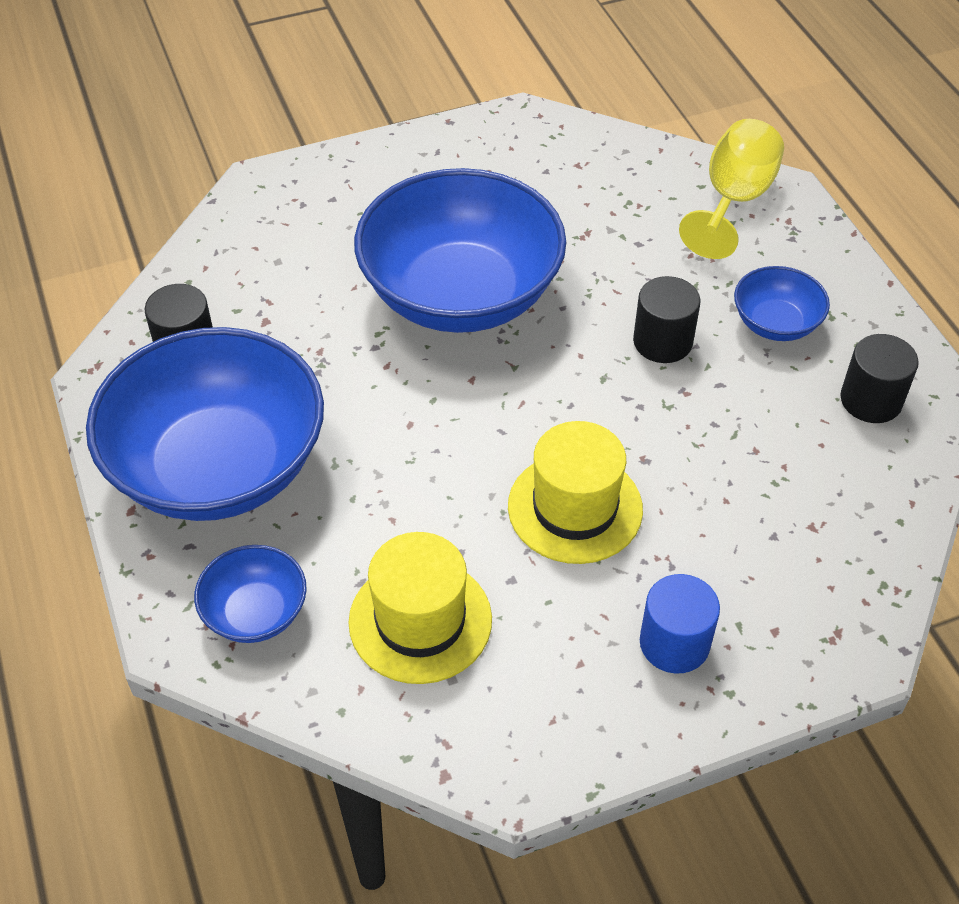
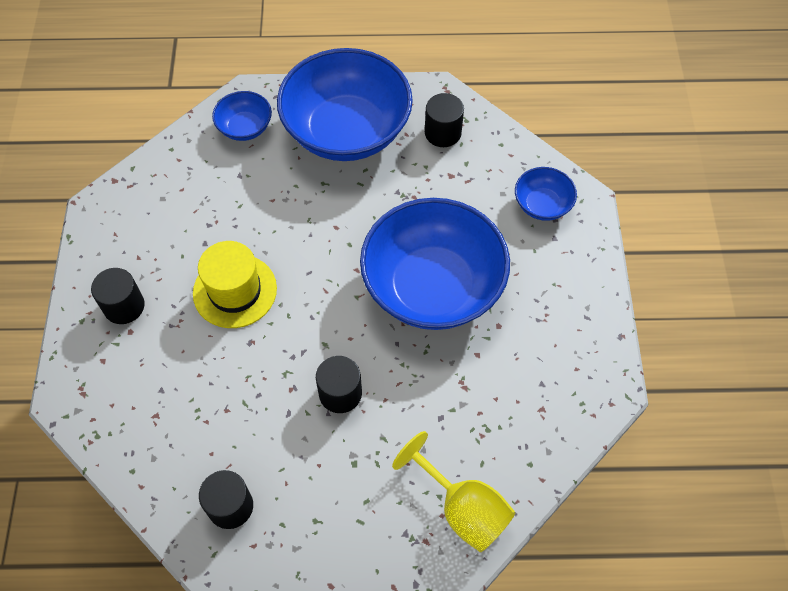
camera: 110 degrees right, 10 degrees up
yellow hat [348,532,492,684] -> none
blue cylinder [640,574,720,674] -> black cylinder [91,268,145,324]
blue bowl [734,266,830,341] -> blue bowl moved to [515,167,577,221]

